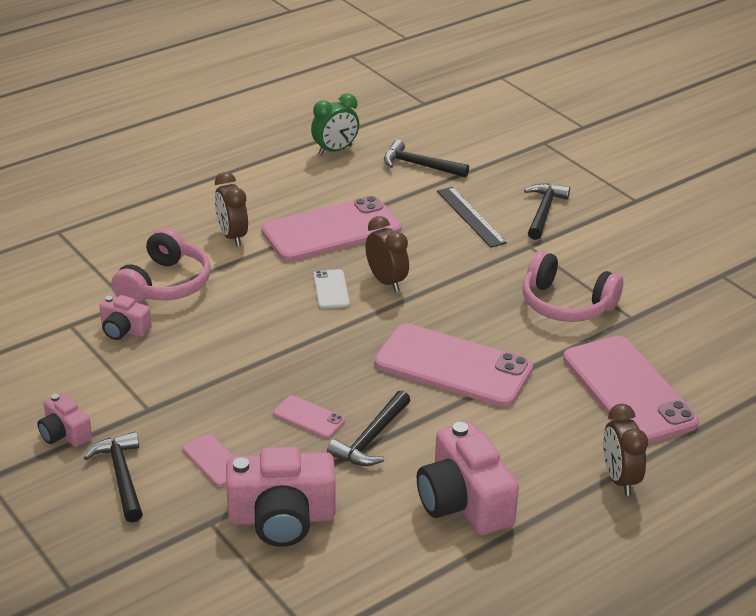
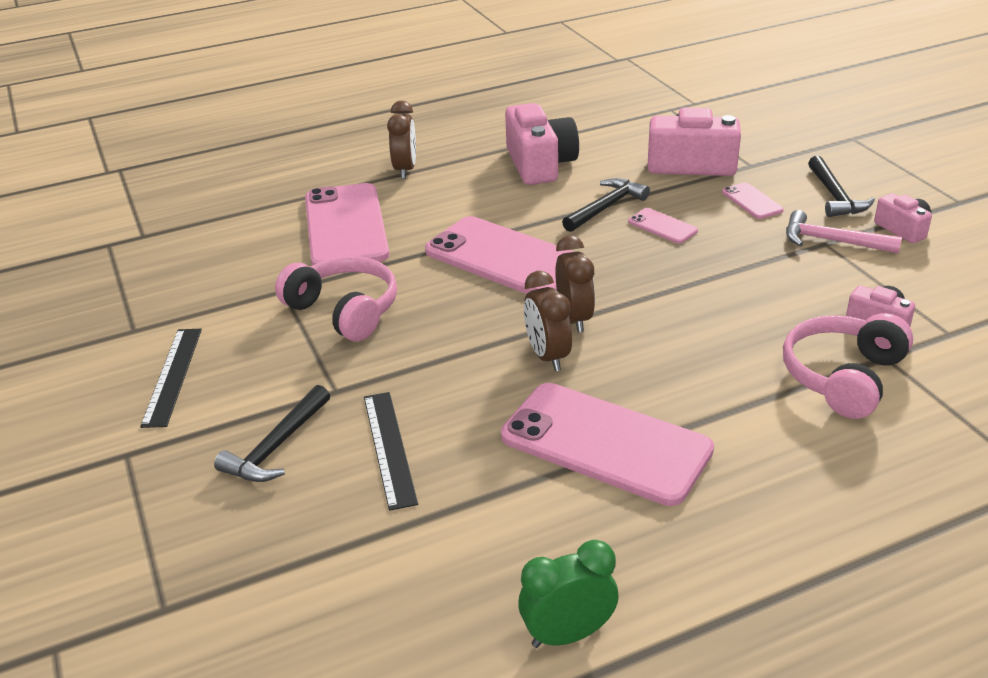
camera: 165 degrees left, 0 degrees up
brown clock [215,172,248,246] -> brown clock moved to [555,235,595,332]
pink phone [261,196,402,261] -> pink phone turned 45 degrees clockwise [501,383,714,506]
white phone [314,269,350,309] -> none
black hammer [384,140,469,178] -> none
none -> black ruler [140,329,202,428]
none -> pink hammer [786,210,902,254]

